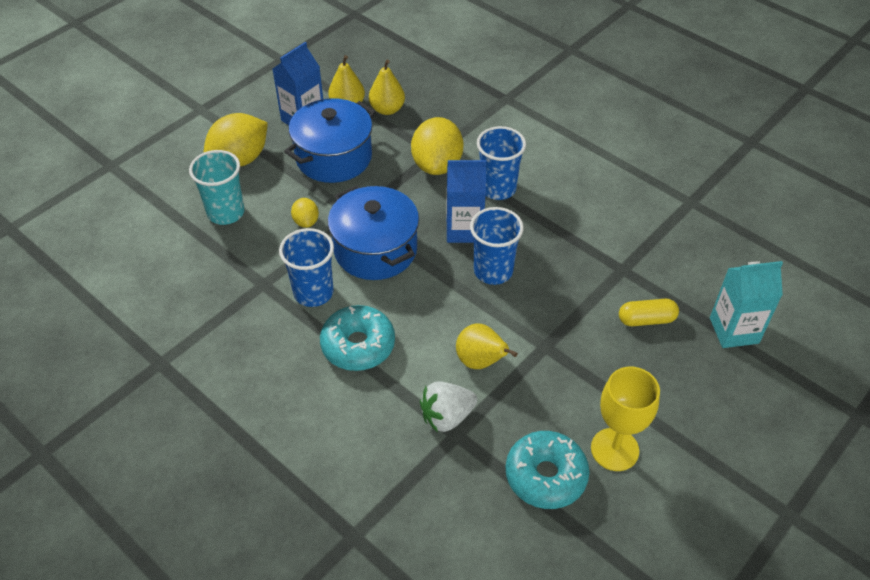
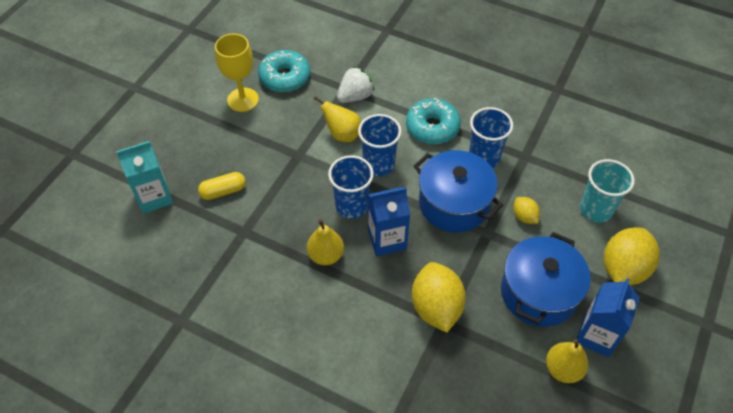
camera: 165 degrees right, 5 degrees up
yellow pear [369,60,405,115] -> yellow pear moved to [307,219,344,265]
blue cup [477,126,526,200] -> blue cup moved to [358,114,402,176]

